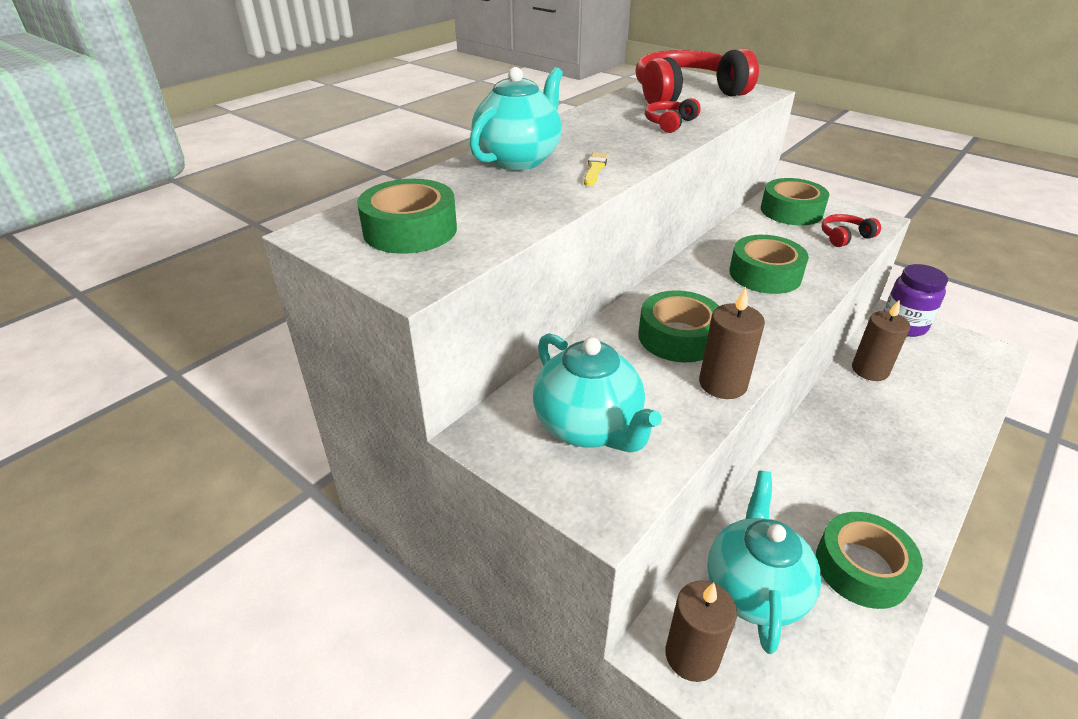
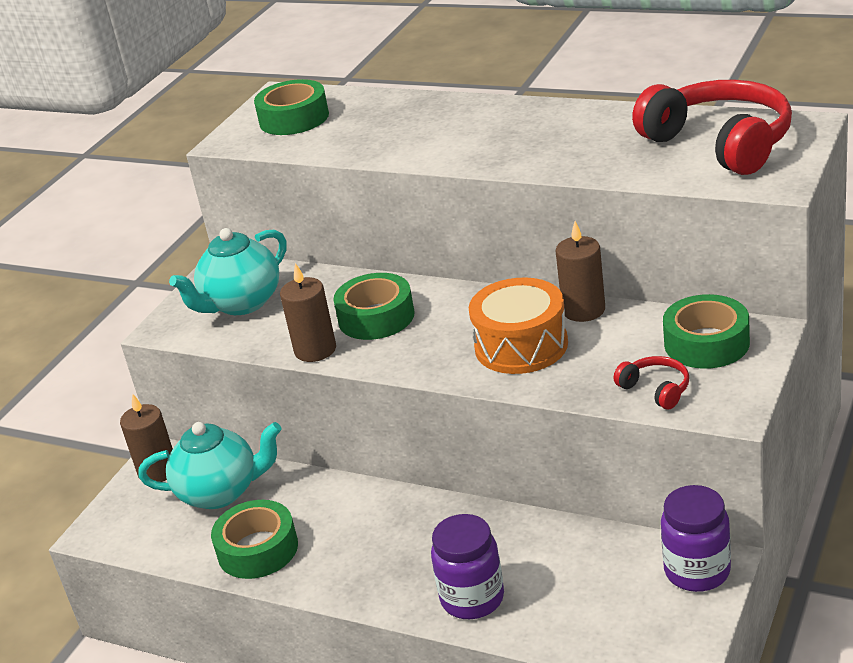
camera: 80 degrees right, 5 degrees down
turquoise teapot [469,67,563,171] -> none
yellow brush [584,152,609,186] -> none
red headphones [645,98,701,133] -> none
green tape [729,235,809,294] -> orange drum [469,278,568,374]
brown candle [852,299,910,381] -> brown candle moved to [556,221,605,322]
none -> purple jar [431,514,504,619]

